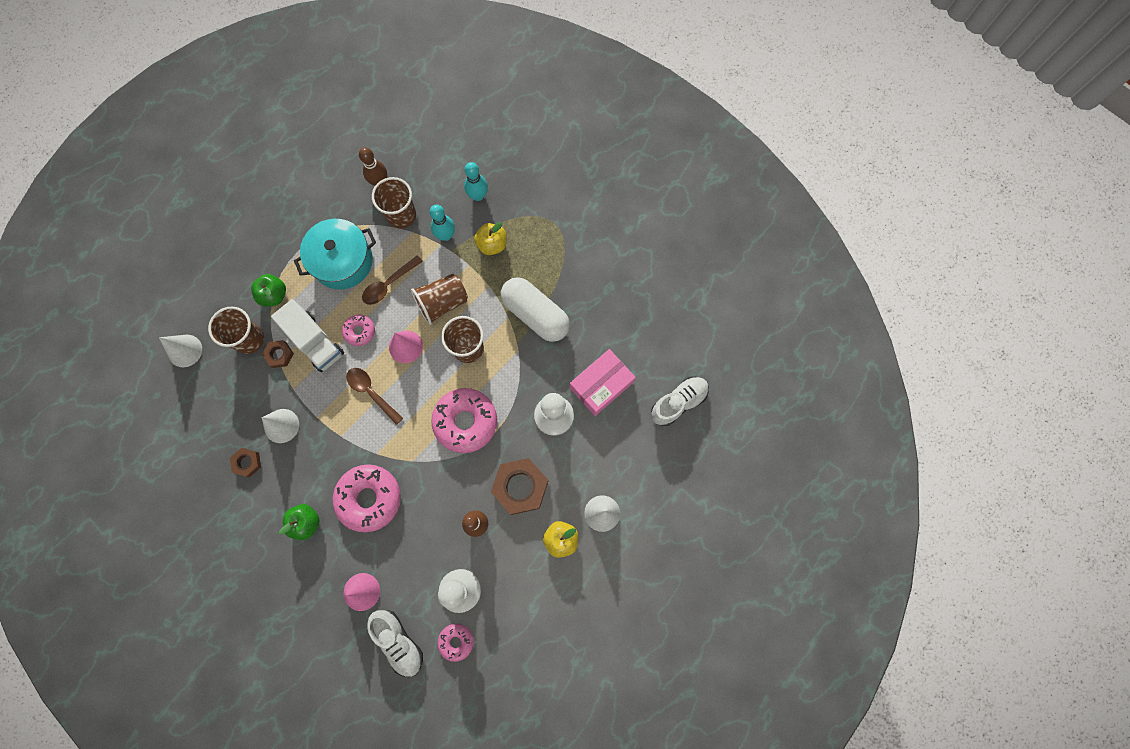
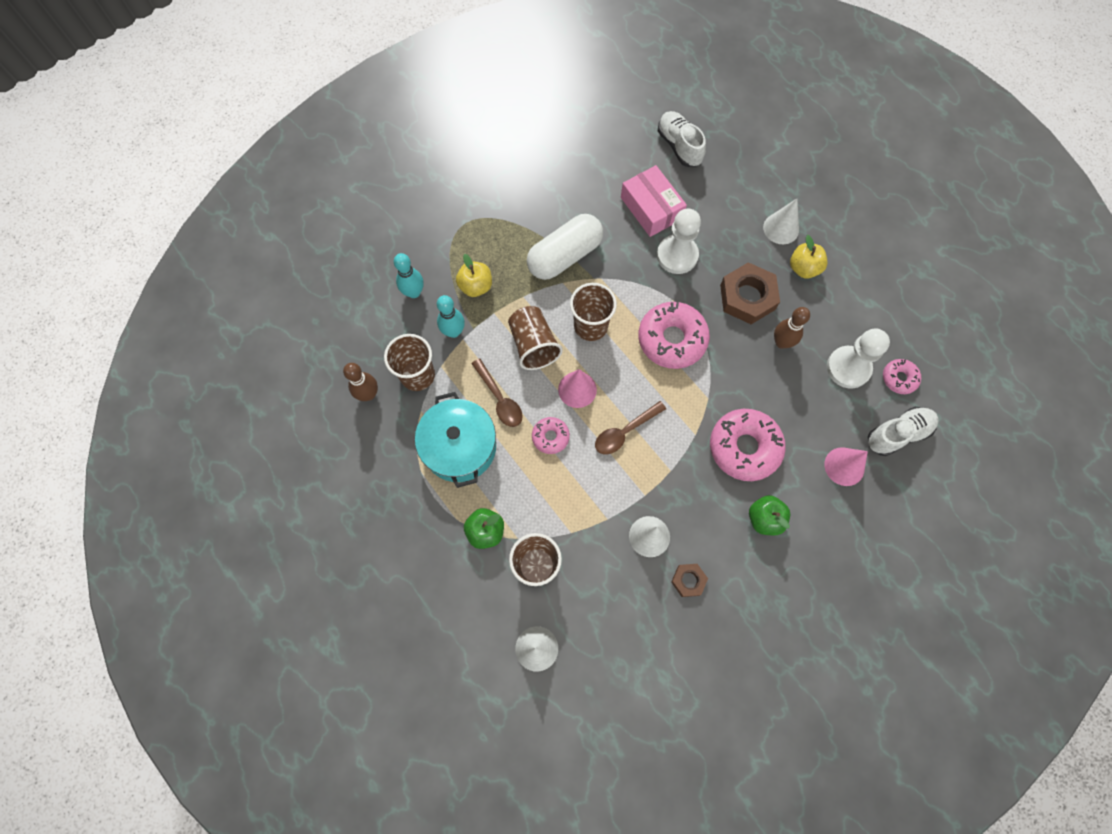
camera: 80 degrees left, 5 degrees down
brown nut [262,340,294,368] -> none
white truck [271,299,344,372] -> none

